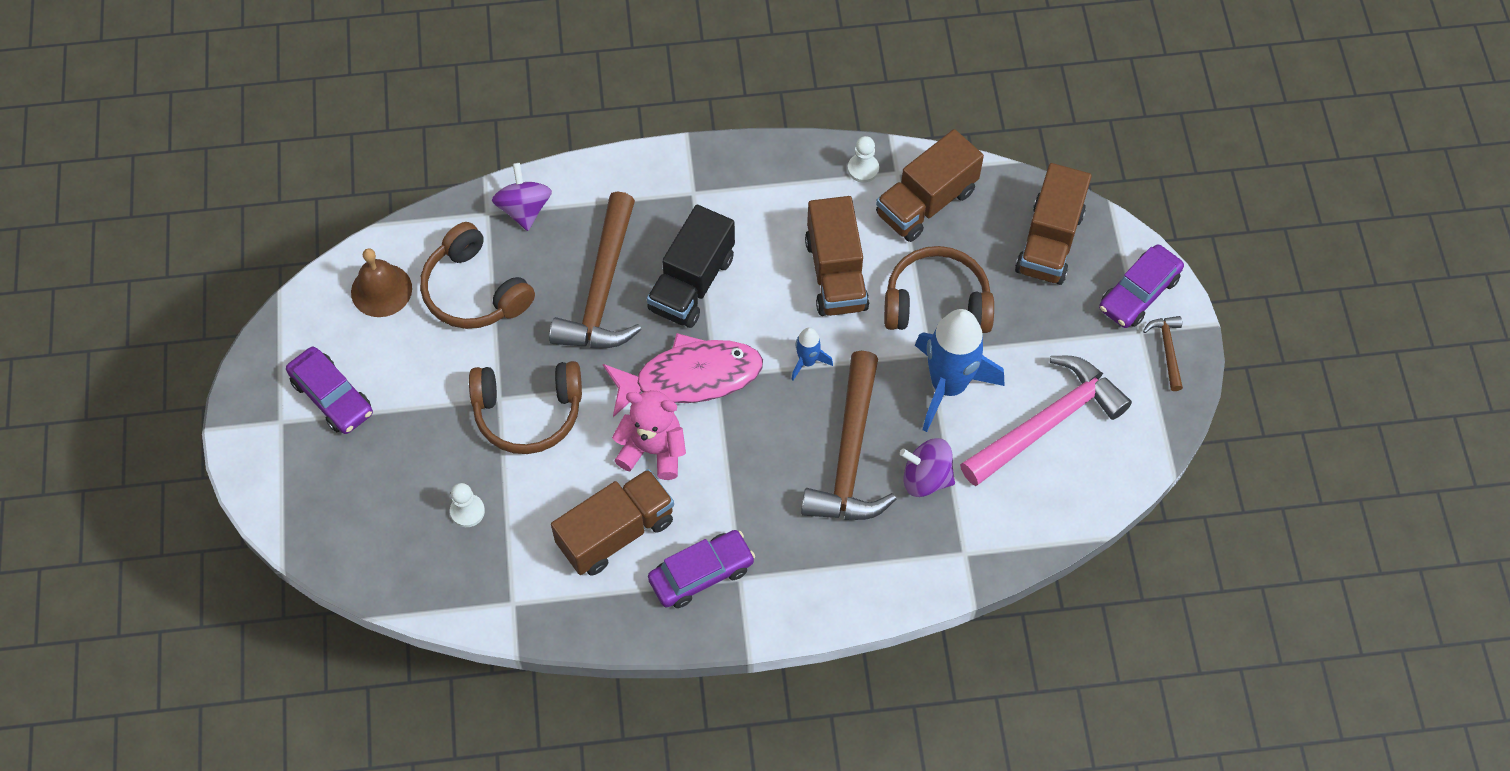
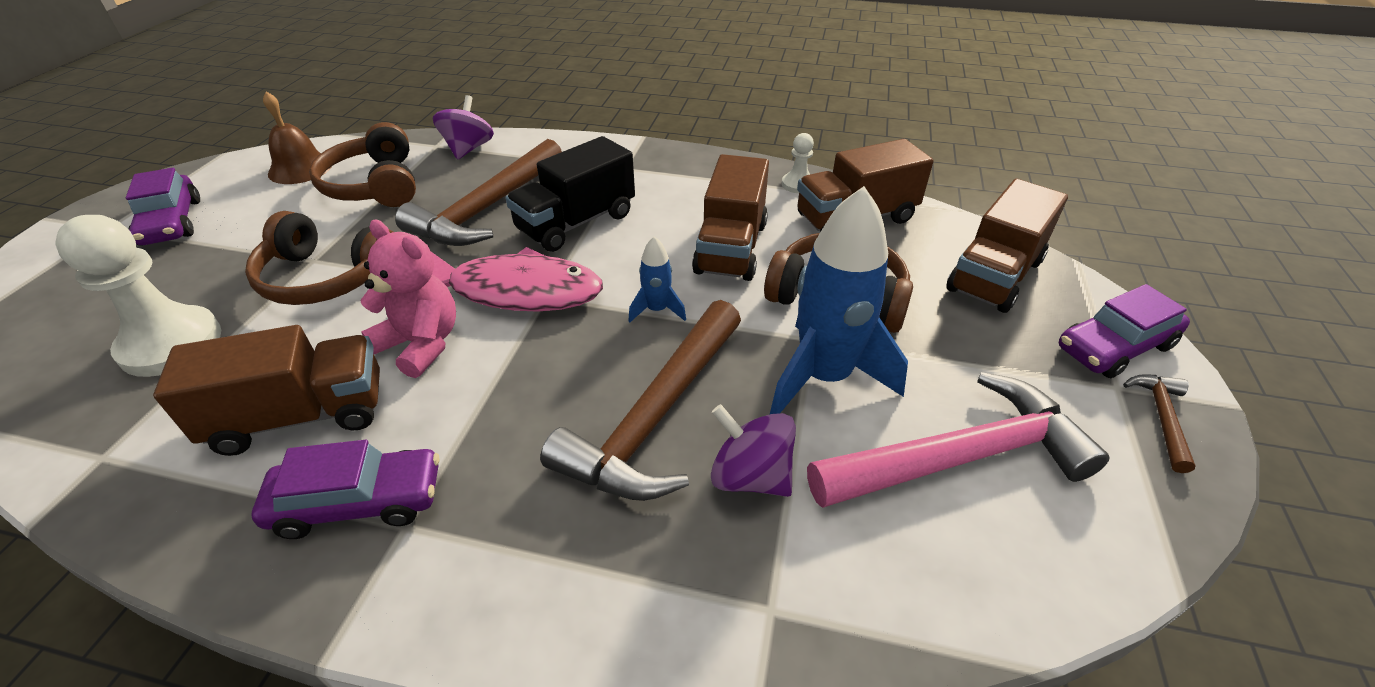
camera: 20 degrees right, 20 degrees down
white pawn [450,483,485,527] -> white pawn [55,215,221,377], size x2.03

